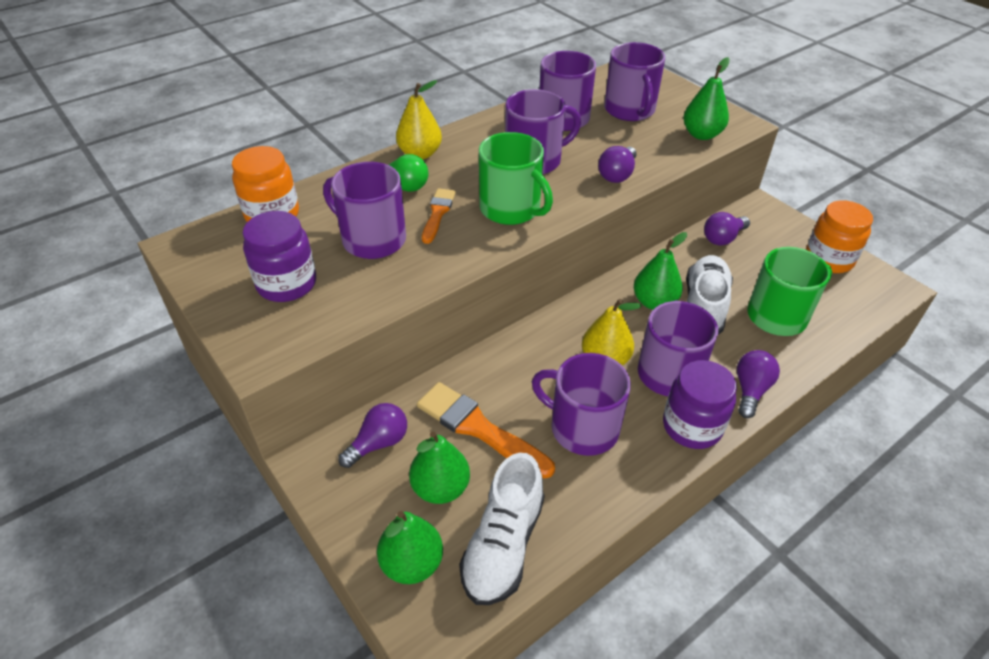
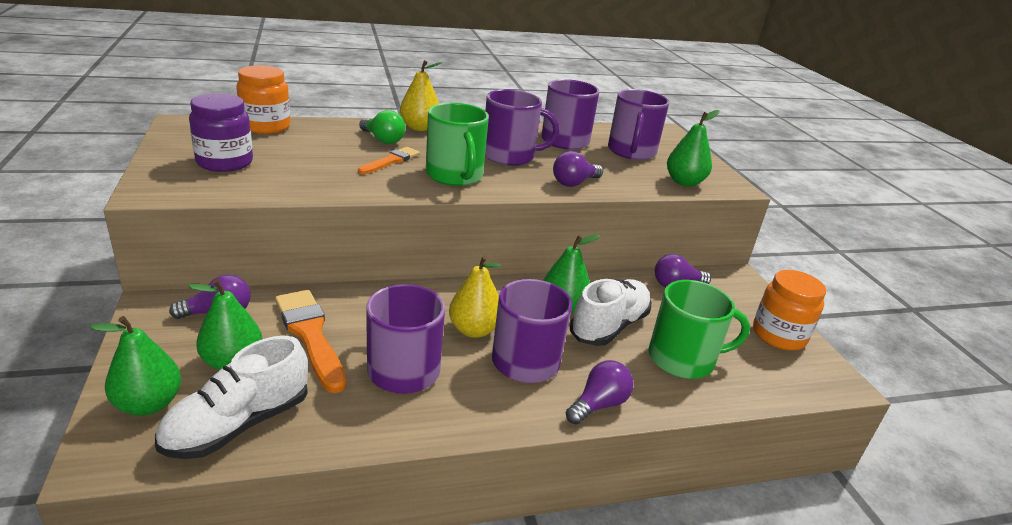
camera: 20 degrees right, 15 degrees down
purple mug [323,162,406,259] -> none
purple jar [663,360,737,449] -> none

